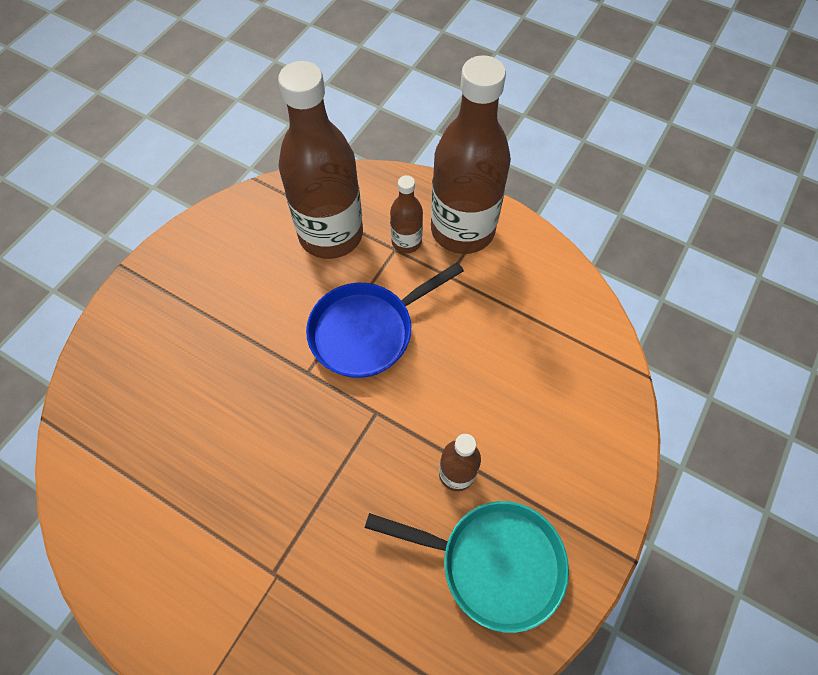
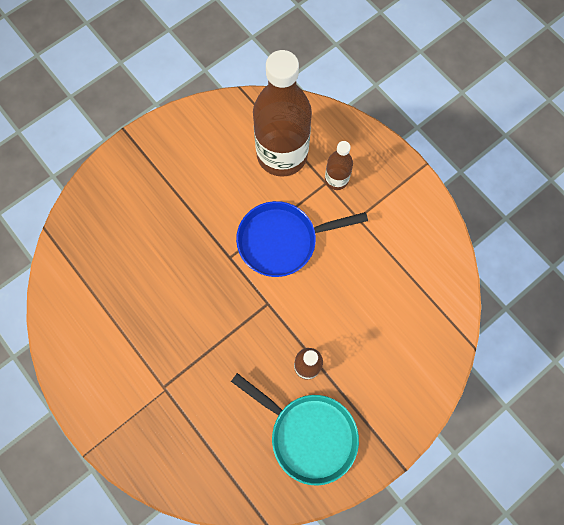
camera: 20 degrees right, 10 degrees up
brown bottle [431,55,511,254] -> none

